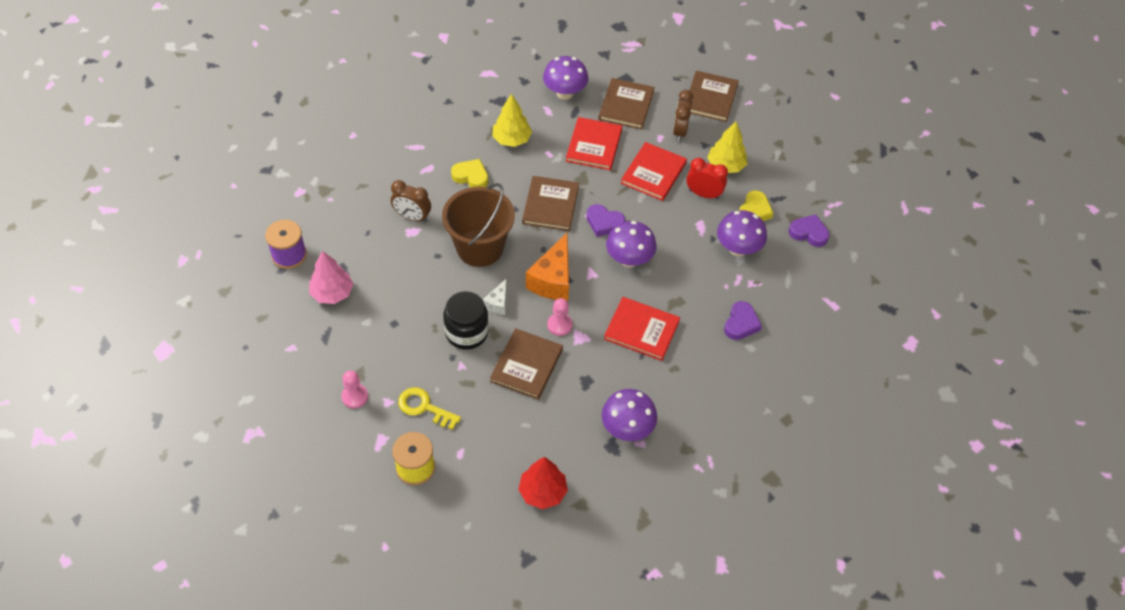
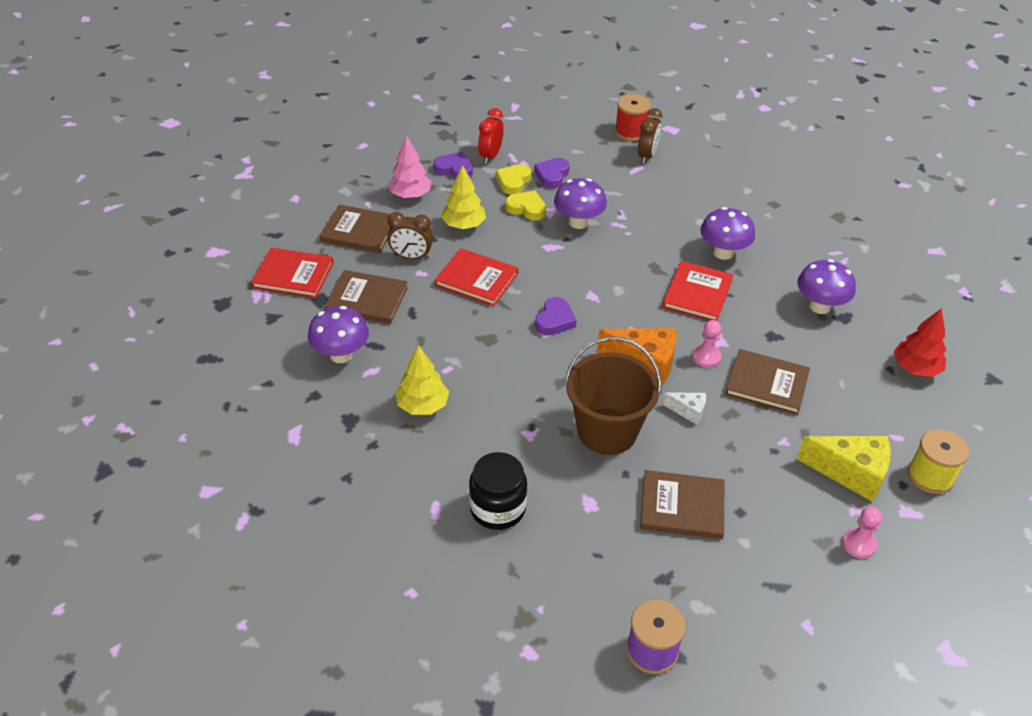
camera: 90 degrees left, 10 degrees down
pink tree [309,251,353,304] -> pink tree moved to [388,135,431,198]
brown clock [391,180,431,223] -> brown clock moved to [638,108,662,164]
yellow key [398,387,461,430] -> yellow cheese [797,436,891,502]
black jar [443,291,489,350] -> black jar moved to [469,452,527,530]
yellow heart [451,159,488,188] -> yellow heart moved to [496,164,531,195]
brown book [522,176,579,231] -> brown book moved to [640,470,724,539]
red book [566,117,622,170] -> red book moved to [251,247,334,298]
purple mushroom [606,221,657,268] -> purple mushroom moved to [700,207,755,260]
red clock [687,158,728,199] -> red clock moved to [478,108,504,164]
purple heart [724,301,762,340] -> purple heart moved to [433,152,473,179]
none -> red spool [615,94,651,141]

